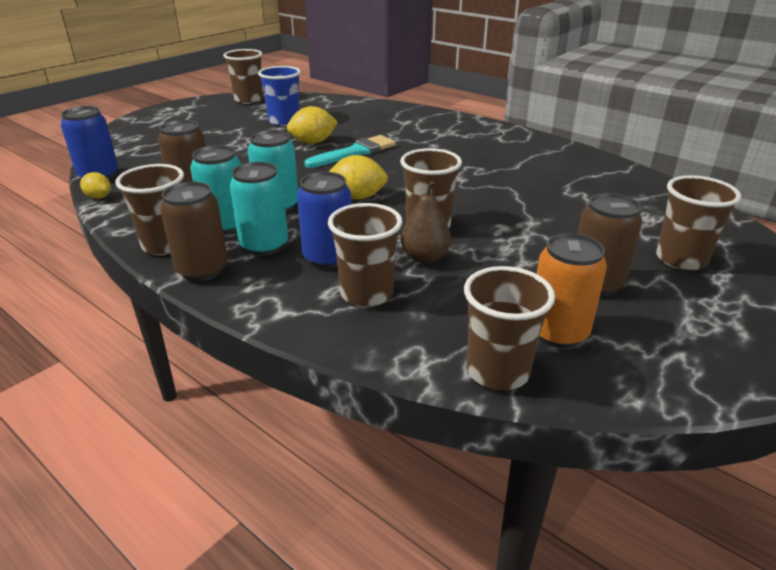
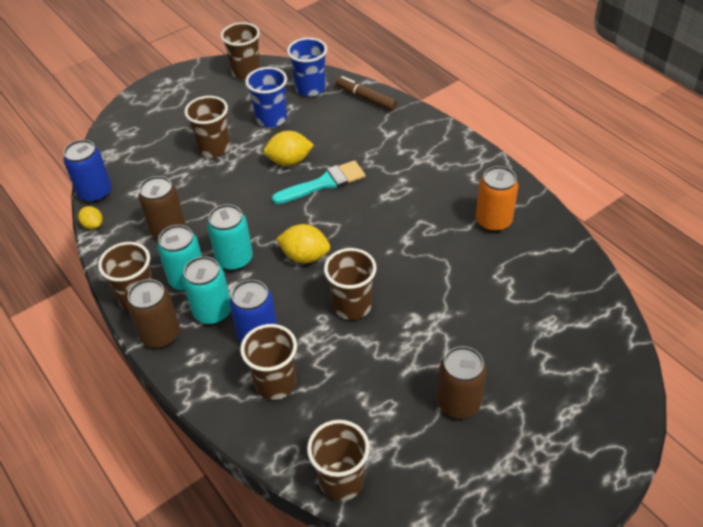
camera: 15 degrees right, 15 degrees up
brown pear [401,181,451,263] -> none
orange can [537,233,607,348] -> orange can moved to [476,166,518,232]
brown cup [656,175,741,271] -> brown cup moved to [184,96,230,158]
none -> blue cup [287,38,327,97]
none -> brown marker [336,76,397,111]

